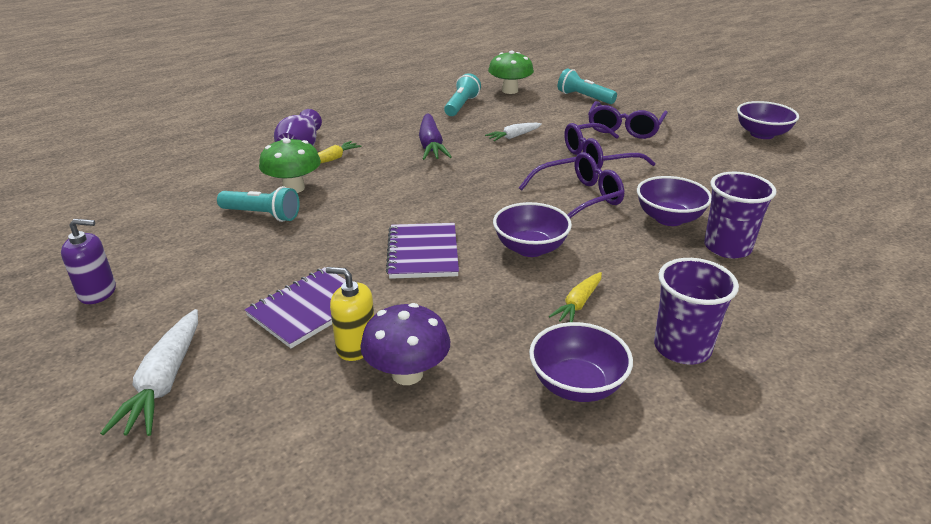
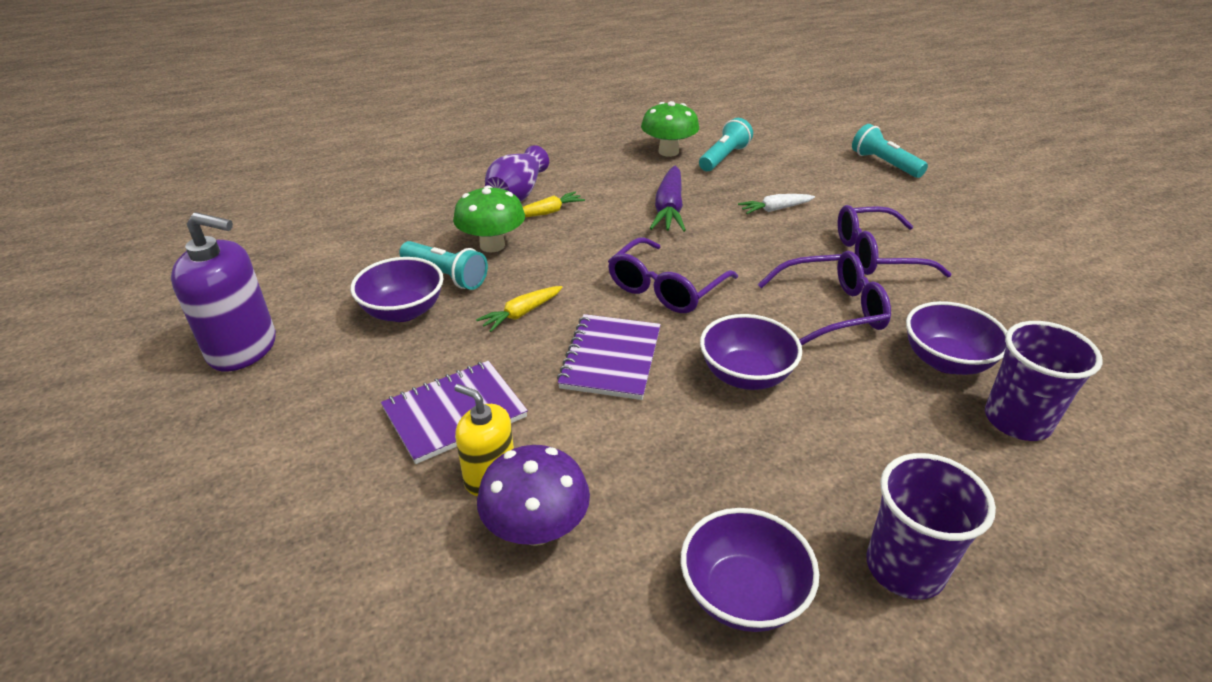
camera: 15 degrees right, 5 degrees up
purple soap dispenser [61,219,116,304] -> purple soap dispenser [171,212,276,372], size x1.61
white carrot [100,309,198,436] -> none
green mushroom [488,50,534,94] -> green mushroom moved to [641,101,699,157]
yellow carrot [549,272,602,322] -> yellow carrot moved to [476,286,563,332]
purple glasses [588,101,668,139] -> purple glasses moved to [608,237,738,313]
purple bowl [737,101,799,139] -> purple bowl moved to [351,257,444,322]

